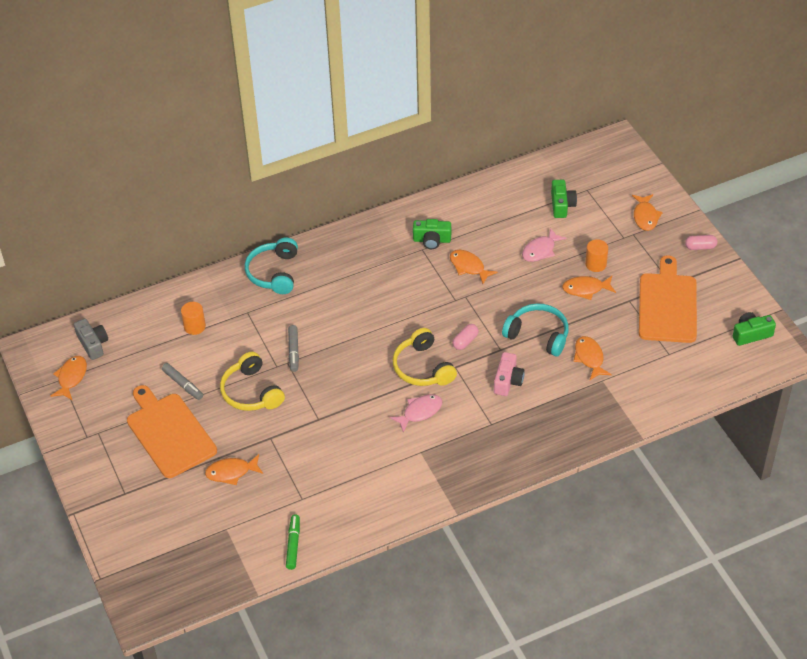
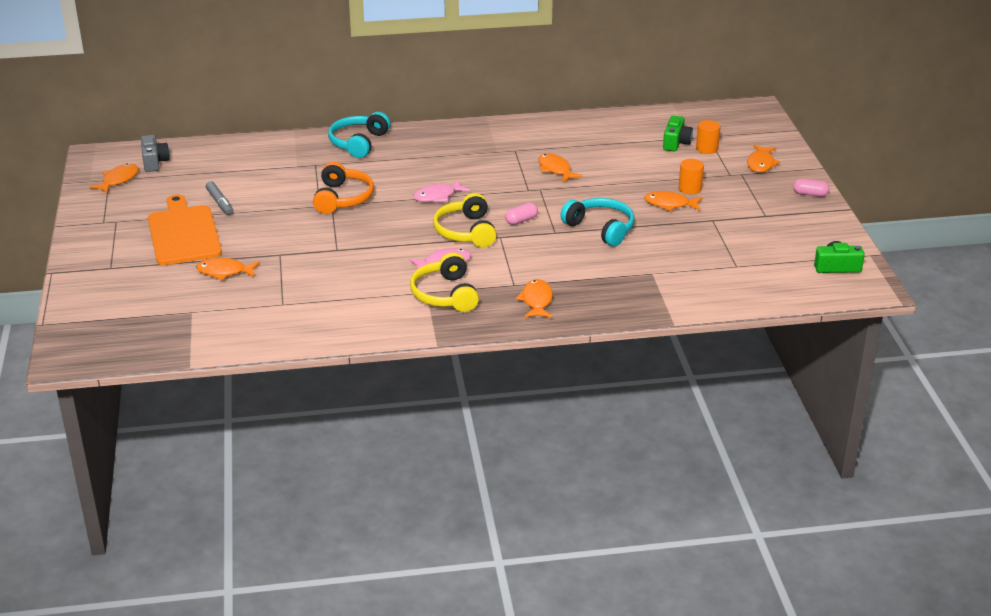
camera: 15 degrees right, 15 degrees down
orange cylinder [181,302,206,335] -> orange cylinder moved to [696,120,721,154]
yellow headphones [220,352,285,411] -> yellow headphones moved to [410,252,479,312]
green marker [286,514,300,570] -> none
grey marker [288,325,299,372] -> orange headphones [313,162,374,214]
green camera [413,219,451,249] -> none
pink camera [494,352,525,396] -> none
pink fish [522,228,567,262] -> pink fish moved to [413,179,470,202]
orange fish [573,336,612,380] -> orange fish moved to [516,279,553,318]
orange cutting board [639,255,697,343] -> none

